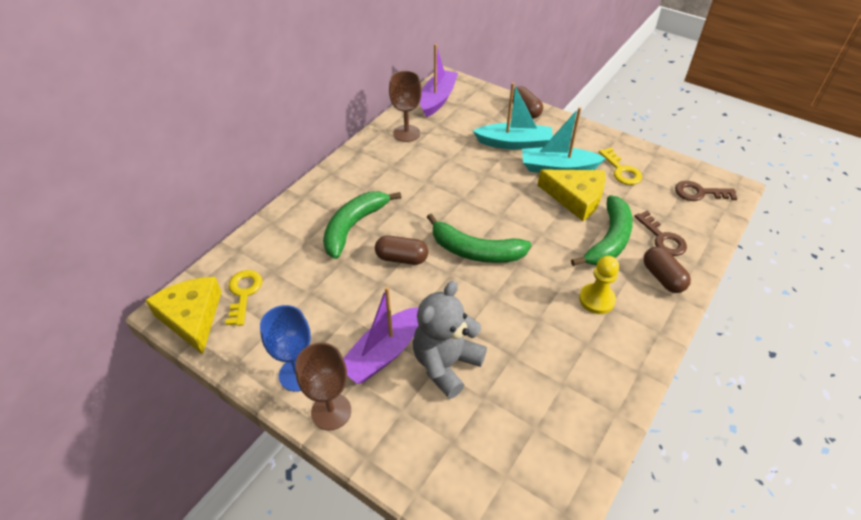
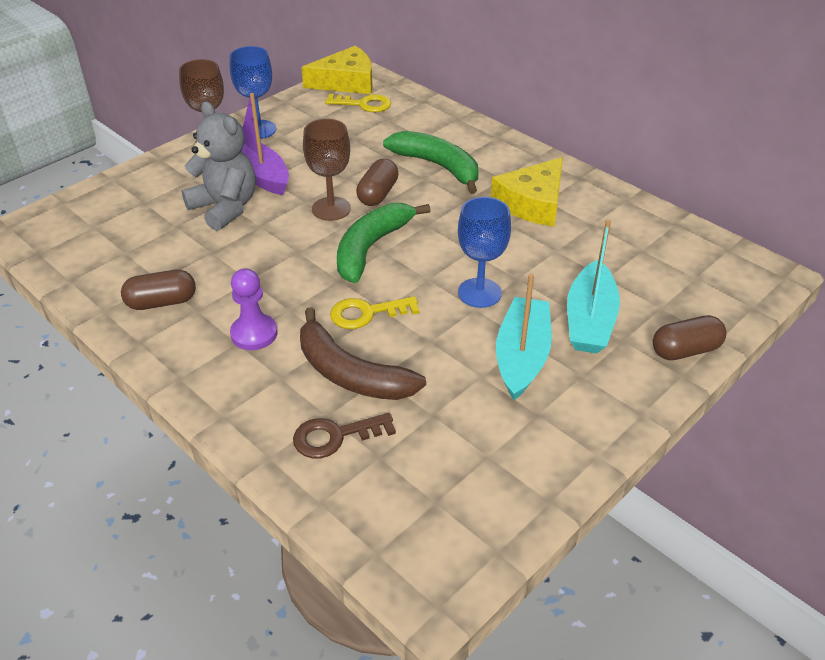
camera: 100 degrees right, 5 degrees down
brown goblet [389,71,422,142] -> brown goblet moved to [303,119,351,221]
purple boat [420,44,458,117] -> none
yellow cheese [538,170,606,221] -> yellow cheese moved to [491,157,563,227]
green banana [571,195,633,266] -> brown banana [300,307,426,400]
yellow pawn [579,256,619,314] -> purple pawn [230,268,278,350]
yellow key [599,147,642,185] -> yellow key moved to [330,296,419,329]
brown capsule [643,247,691,293] -> brown capsule moved to [121,270,196,310]
brown key [675,181,737,201] -> none
none -> blue goblet [458,197,511,308]

